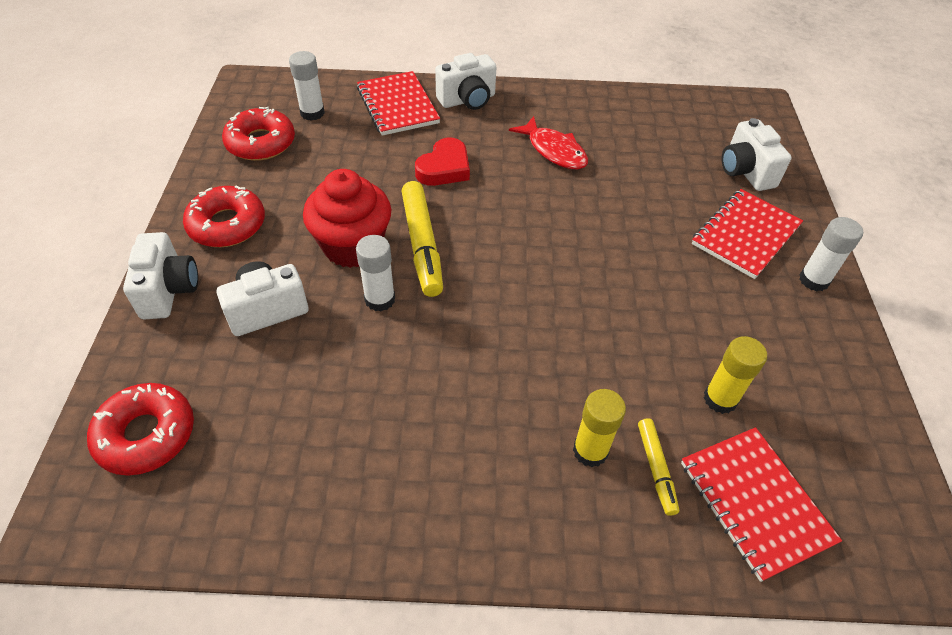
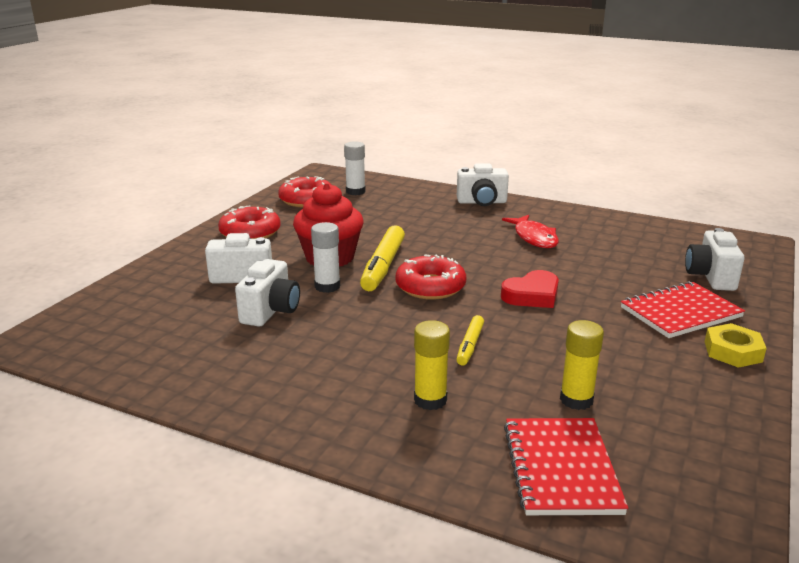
camera: 25 degrees right, 25 degrees down
red donut [87,383,194,476] -> red donut moved to [396,254,466,300]
white camera [123,232,198,319] -> white camera moved to [235,259,300,327]
red notebook [357,71,440,136] -> none
red heart [415,137,470,186] -> red heart moved to [501,270,559,308]
yellow marker [638,418,679,516] -> yellow marker moved to [456,315,484,365]
white glue stick [800,217,863,291] -> yellow nut [705,323,767,368]

